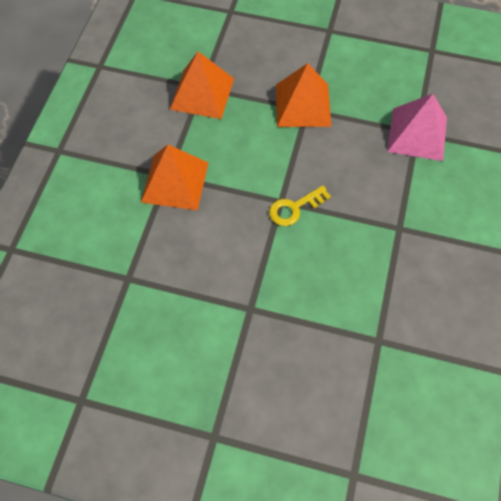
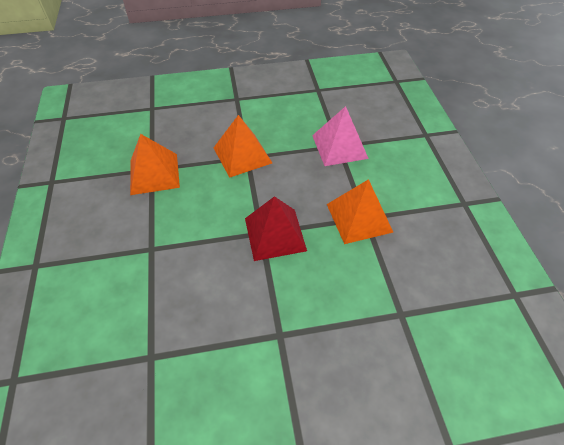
camera: 25 degrees left, 10 degrees down
orange pyramid [141,145,208,211] -> orange pyramid moved to [327,179,393,244]
yellow key [269,185,331,226] -> red pyramid [245,196,307,261]

